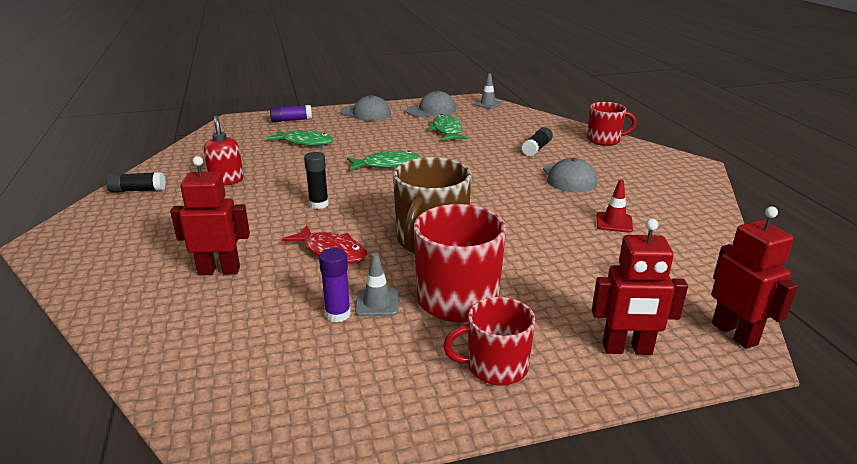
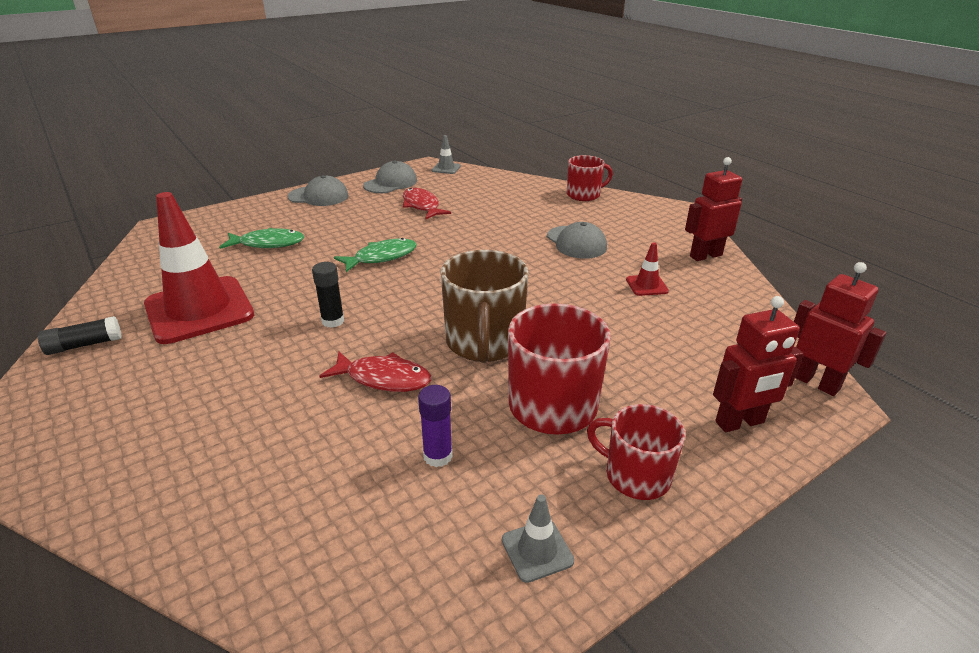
camera: 20 degrees left, 5 degrees up
red robot [170,156,250,275] -> red robot moved to [685,157,742,261]
red soap dispenser [204,115,244,186] -> red traffic cone [144,192,254,344]
purple glue stick [270,105,312,122] -> none
grey traffic cone [355,253,399,316] -> grey traffic cone moved to [502,495,574,583]
green fish [428,114,467,141] -> red fish [403,188,451,219]
red mug [443,297,535,385] -> red mug turned 60 degrees clockwise [587,404,685,500]
black glue stick [522,127,553,156] -> none

